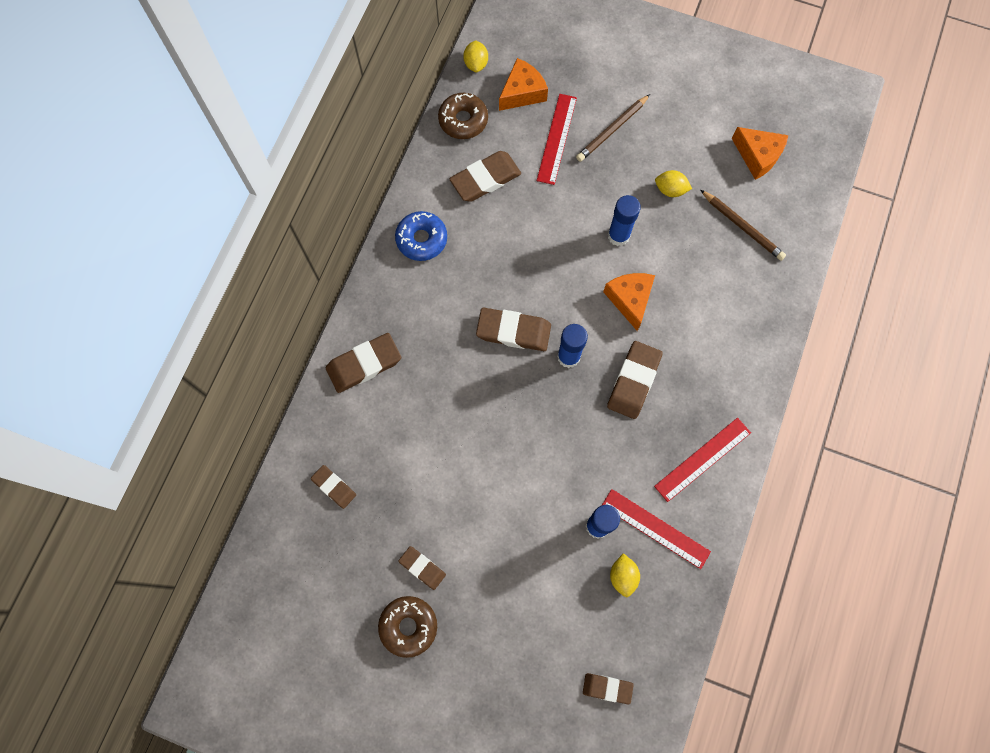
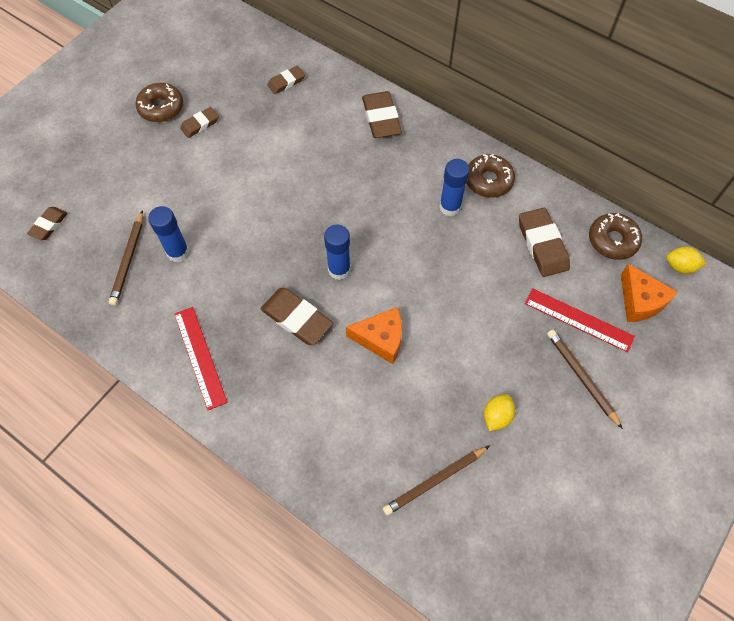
camera: 105 degrees right, 10 degrees down
blue donut [395,211,447,261] -> brown donut [467,154,515,198]
brown eraser [476,308,551,351] -> none
red ruler [602,489,711,569] -> none
blue glue stick [608,195,641,246] -> blue glue stick moved to [439,159,470,216]
yellow lemon [610,553,640,597] -> brown pencil [109,210,143,306]
orange cheese [732,127,788,180] -> none

